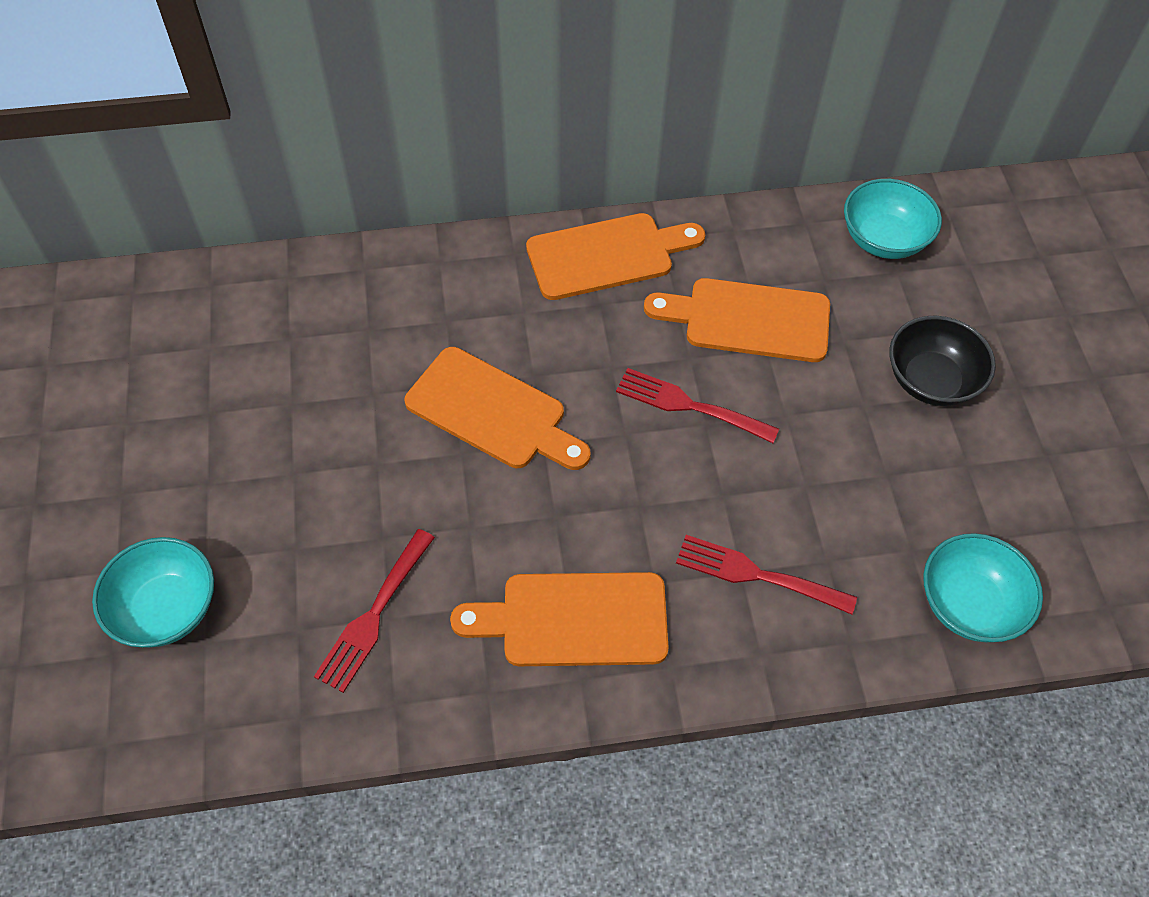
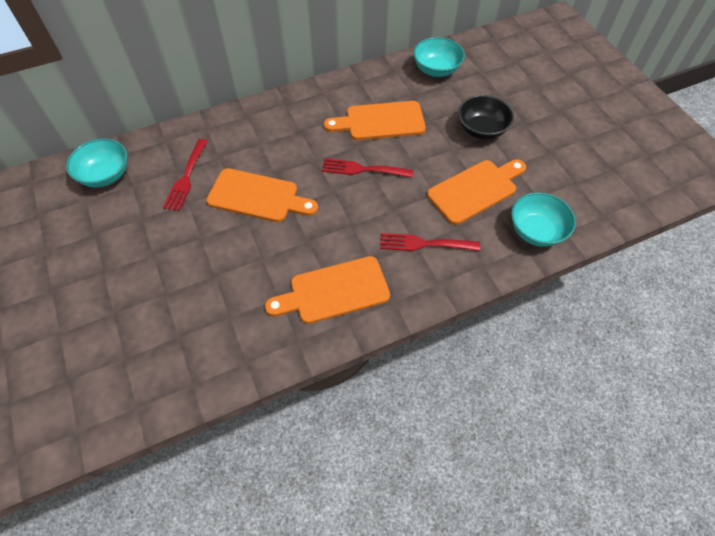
camera: 15 degrees left, 0 degrees up
turquoise bowl [92,537,214,648] -> turquoise bowl moved to [66,139,127,187]
red fork [314,529,435,693] -> red fork moved to [163,139,208,211]
orange cutting board [526,213,705,300] -> orange cutting board moved to [427,159,526,225]

